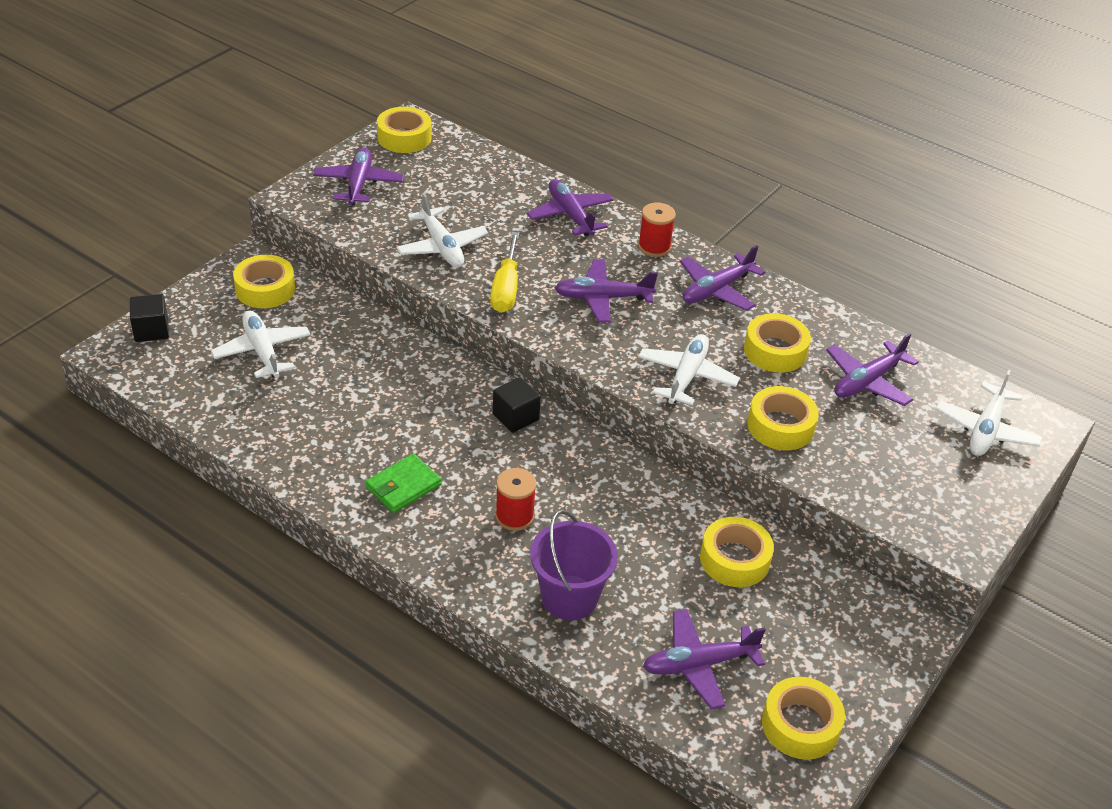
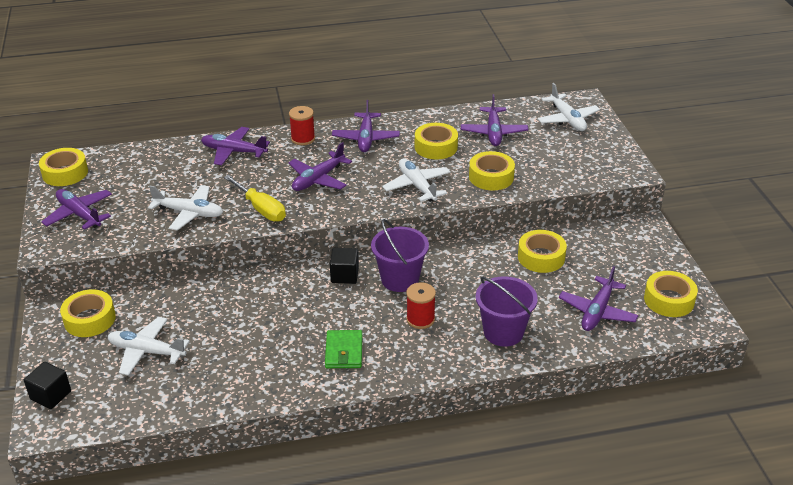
camera: 45 degrees left, 5 degrees down
none -> purple bucket [371,219,429,292]

